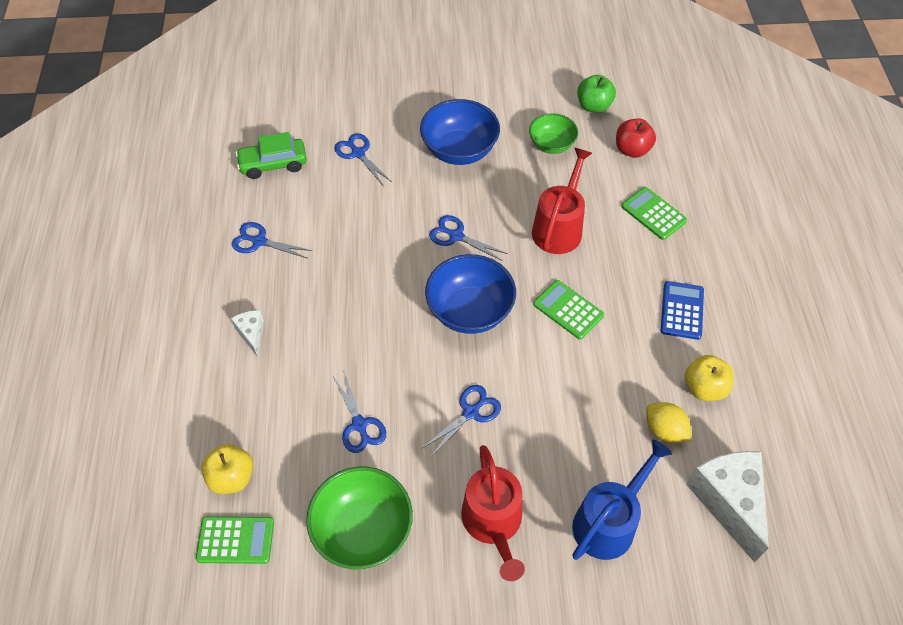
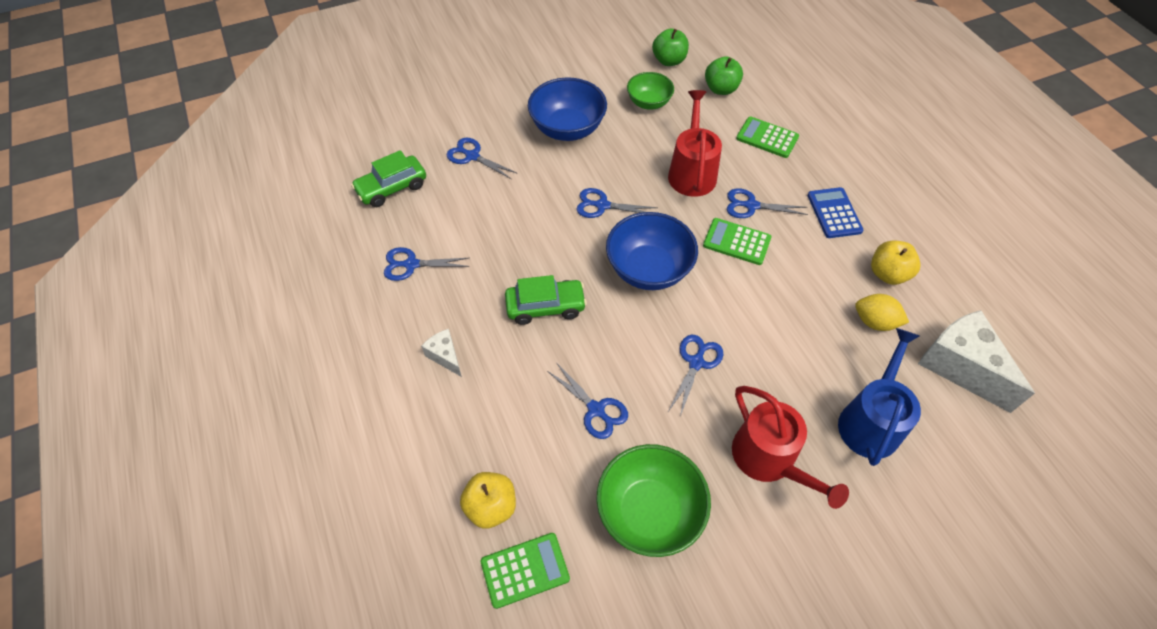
camera: 20 degrees left, 0 degrees up
red apple [616,119,656,158] -> green apple [705,56,743,95]
none -> green car [505,275,587,325]
none -> blue scissors [727,188,808,218]

